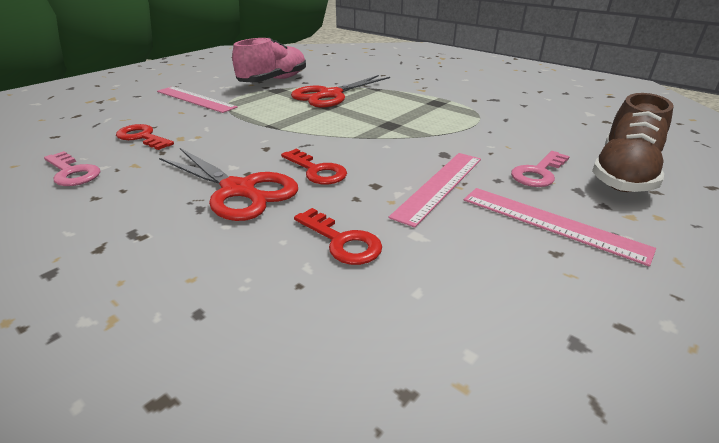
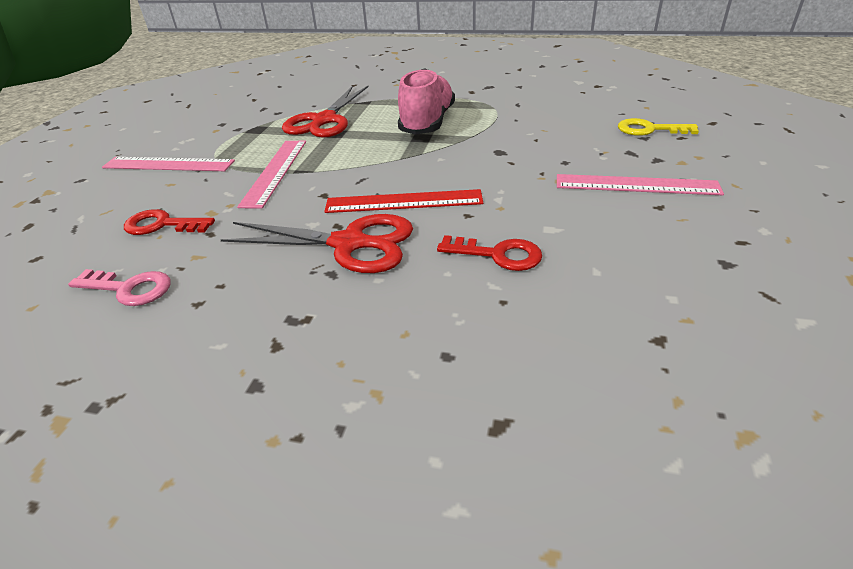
camera: 25 degrees left, 5 degrees up
pink shoe [232,37,306,82] -> pink shoe moved to [398,68,455,135]
red key [281,149,347,185] -> red ruler [324,189,483,213]
pink ruler [389,153,481,228] -> pink ruler moved to [237,141,306,209]
pink key [511,151,570,187] -> none
brown shoe [592,93,674,192] -> yellow key [618,118,699,136]

